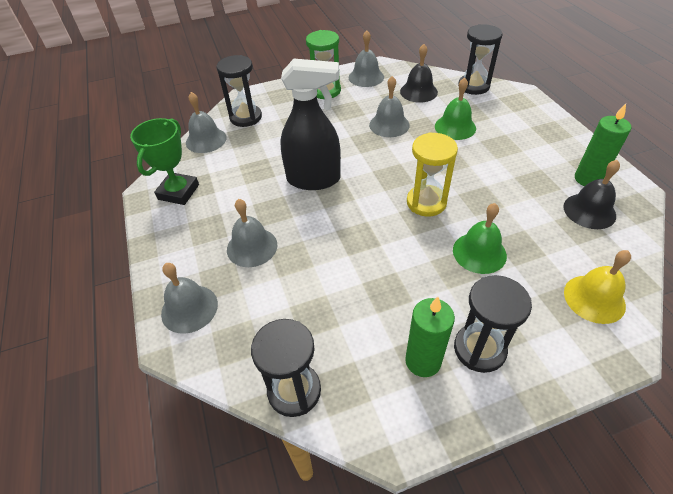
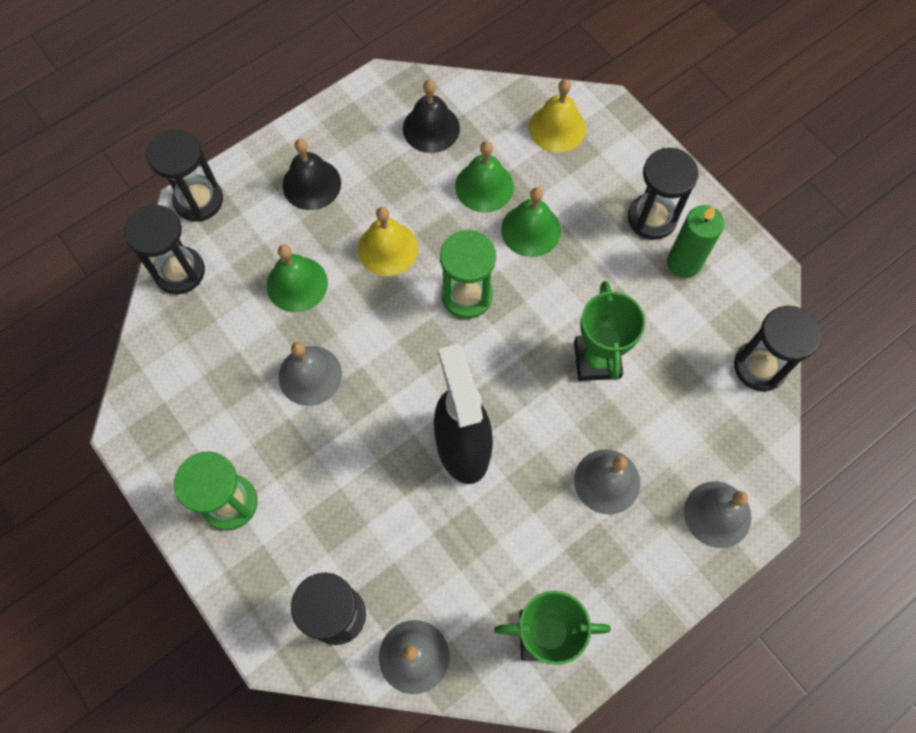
camera: 110 degrees left, 20 degrees up
grey bell [349,30,384,87] -> none
black bell [400,44,438,103] -> black bell moved to [283,139,341,210]
yellow hourglass [407,132,458,217] -> green hourglass [440,230,496,319]
green candle [575,104,631,186] -> none
none -> black hourglass [147,129,223,222]
none -> yellow bell [358,207,418,276]
none -> green bell [455,141,514,213]
none -> green trophy [574,281,645,381]

